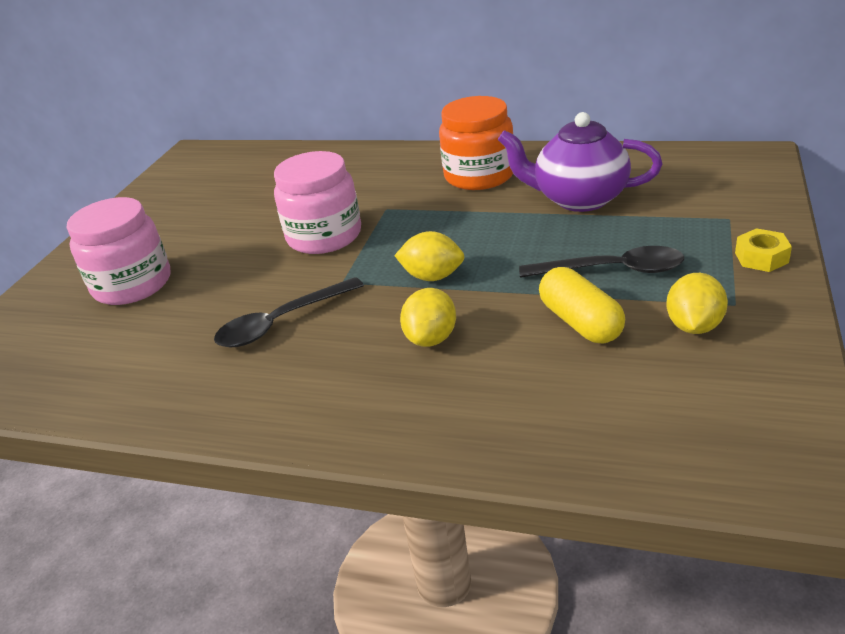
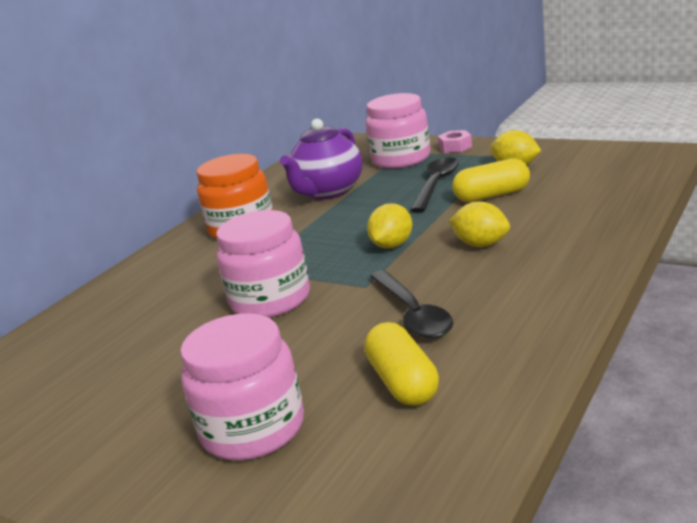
camera: 75 degrees left, 10 degrees down
yellow nut [735,228,792,272] -> pink nut [438,130,472,153]
none -> yellow capsule [364,322,439,406]
none -> pink jar [365,93,431,169]

